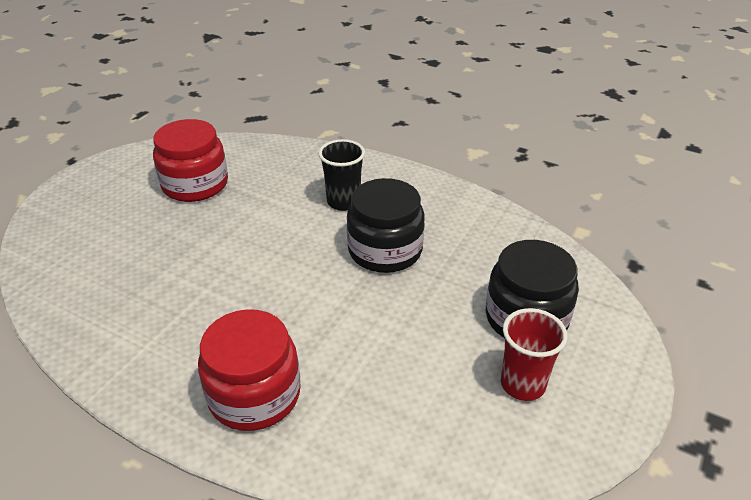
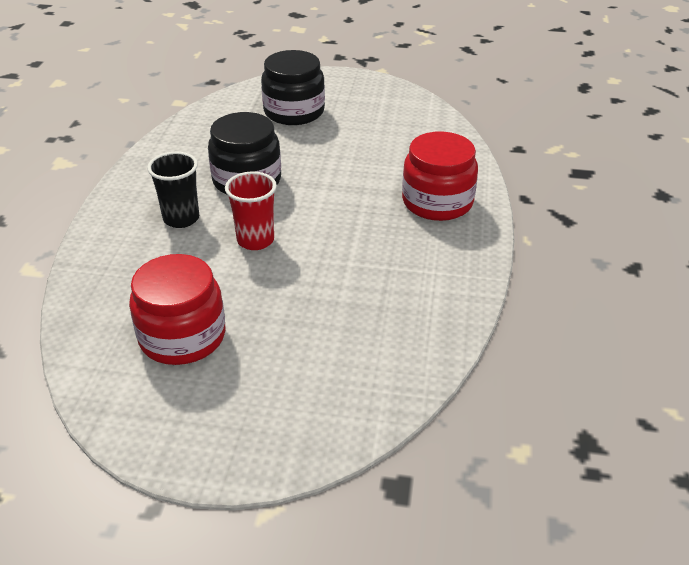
camera: 110 degrees left, 0 degrees up
red cup [501,308,568,401] -> red cup moved to [225,171,277,250]

